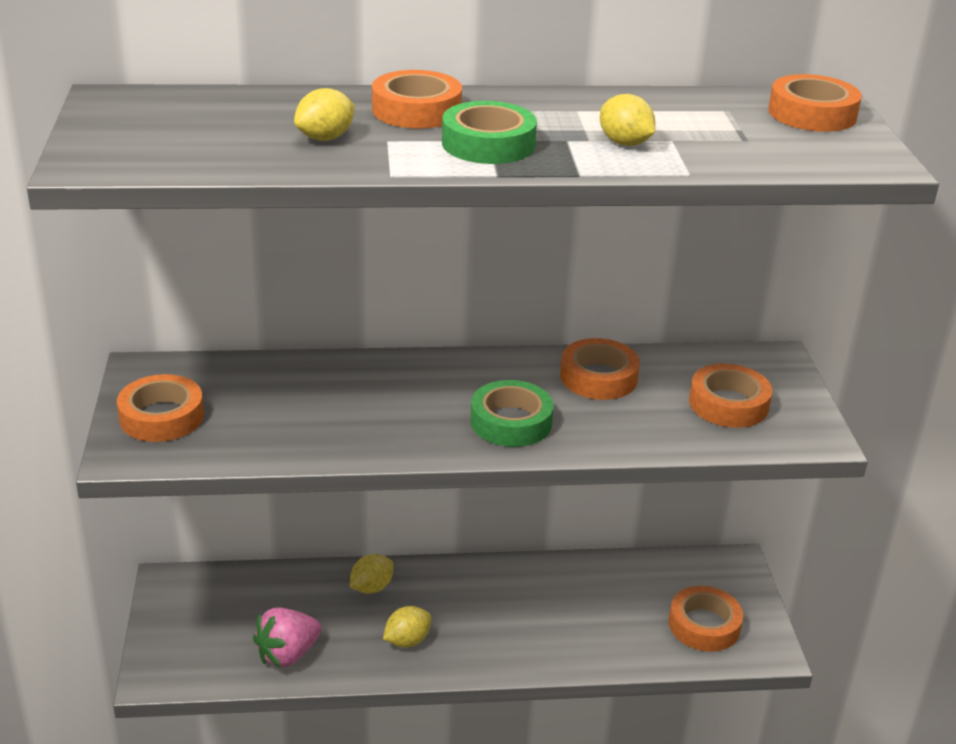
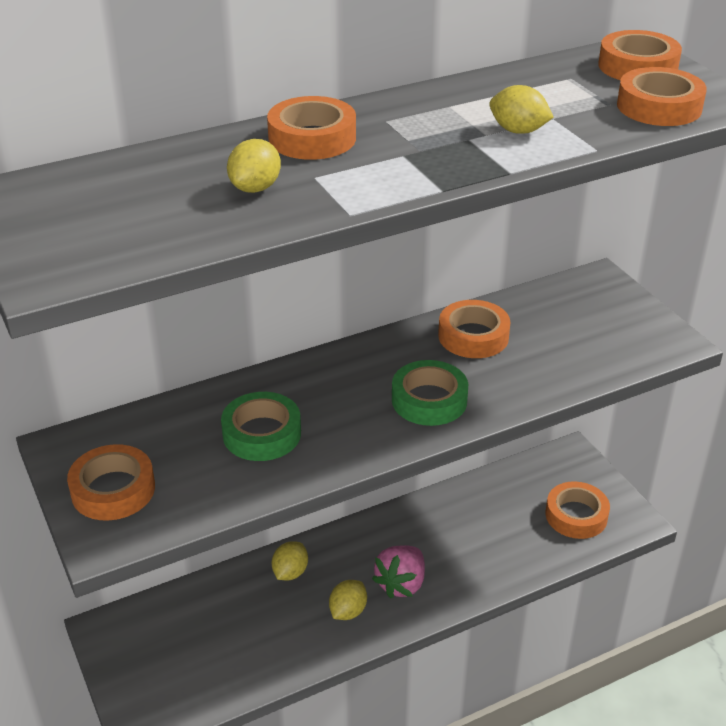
camera: 20 degrees left, 5 degrees up
pink strawberry [253,607,321,668] -> pink strawberry moved to [372,545,425,599]
green tape [442,101,537,164] -> green tape moved to [221,392,301,461]
orange tape [689,363,772,428] -> orange tape moved to [617,67,707,126]

